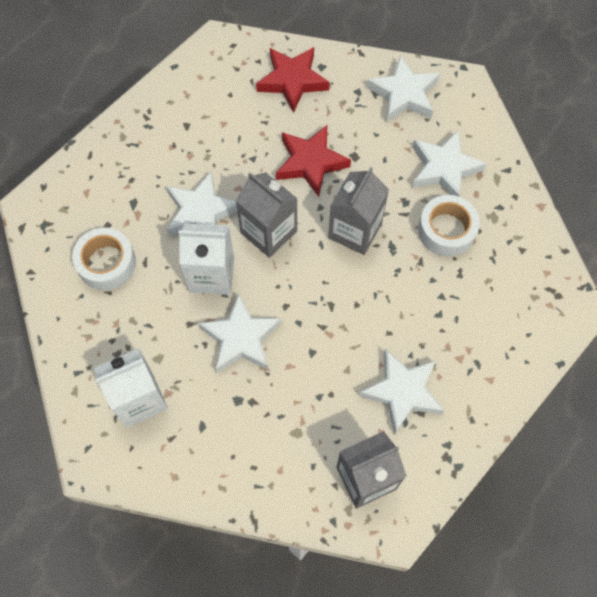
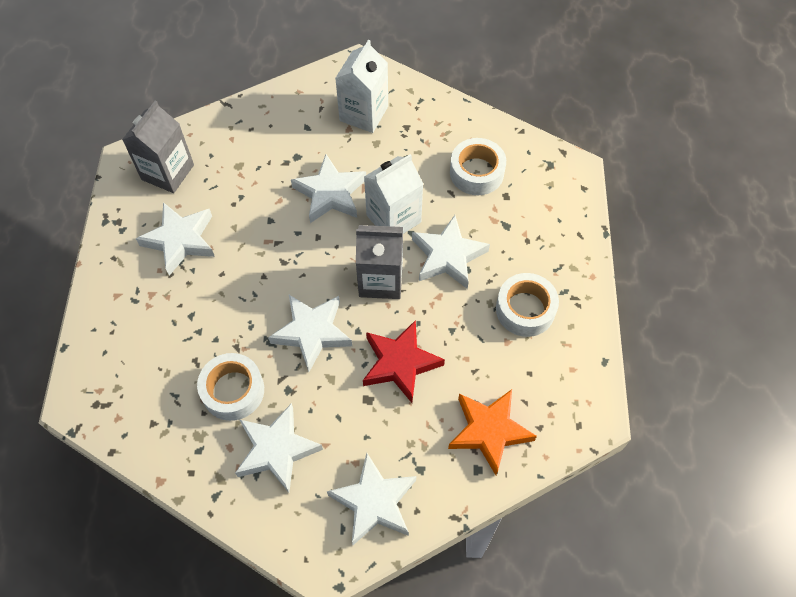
camera: 140 degrees right, 5 degrees down
red star [256,47,330,113] -> orange star [448,389,537,475]
grey carton [328,167,389,255] -> white star [268,295,352,372]
none -> white tape [496,273,559,337]

